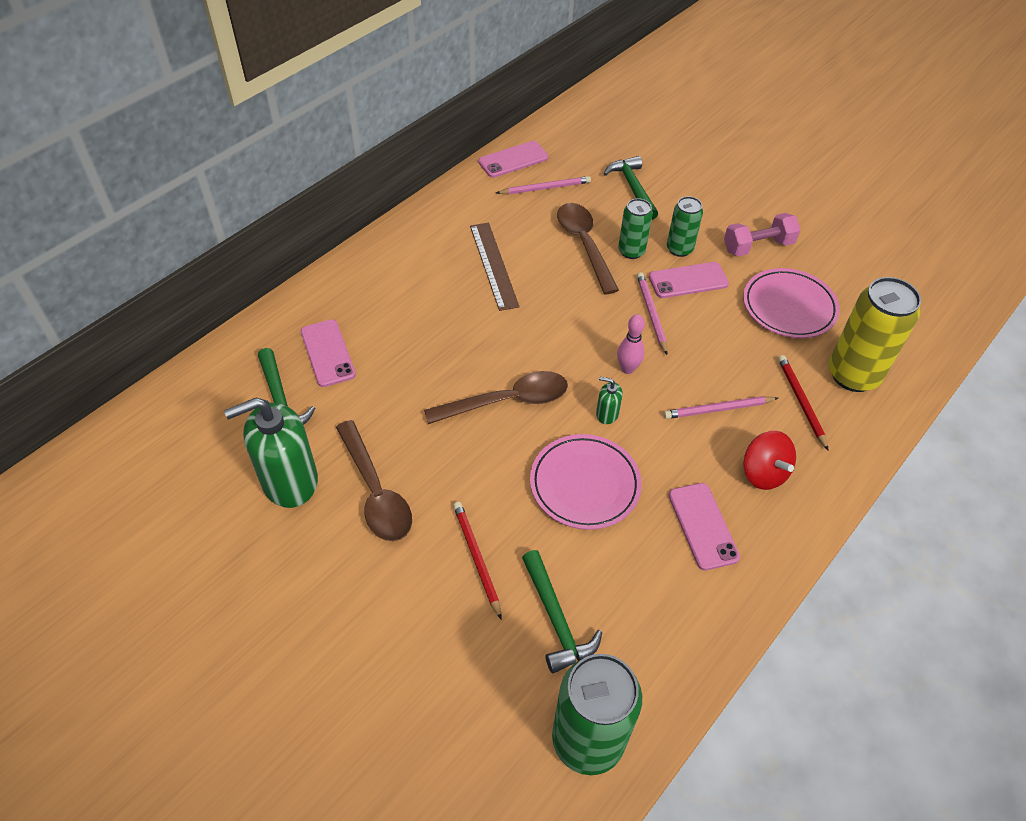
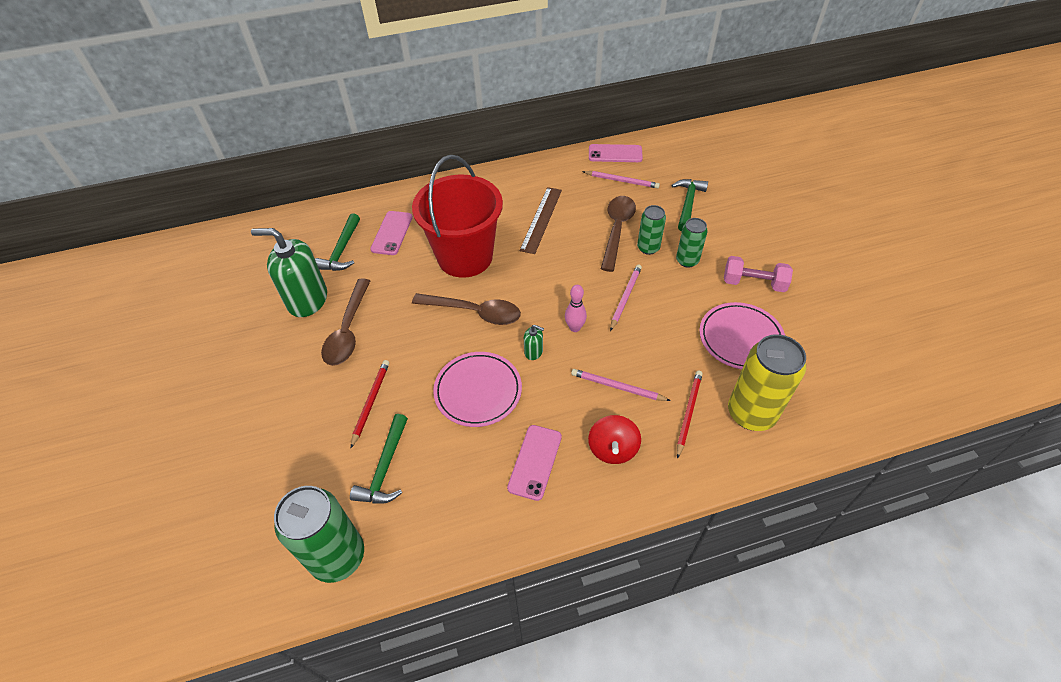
camera: 35 degrees right, 0 degrees up
green soap dispenser [596,377,623,424] -> green soap dispenser turned 150 degrees clockwise [524,325,544,360]
pink phone [649,262,729,298] -> none
none -> red bucket [412,155,503,278]

